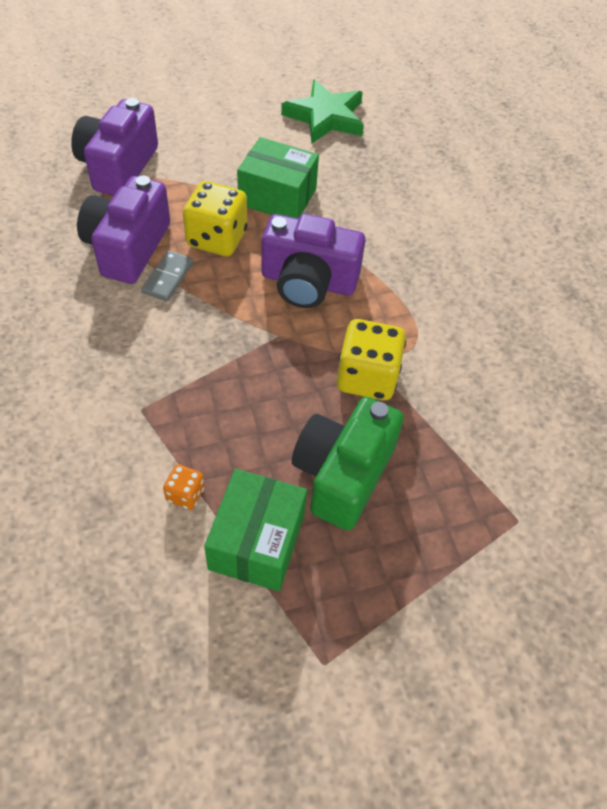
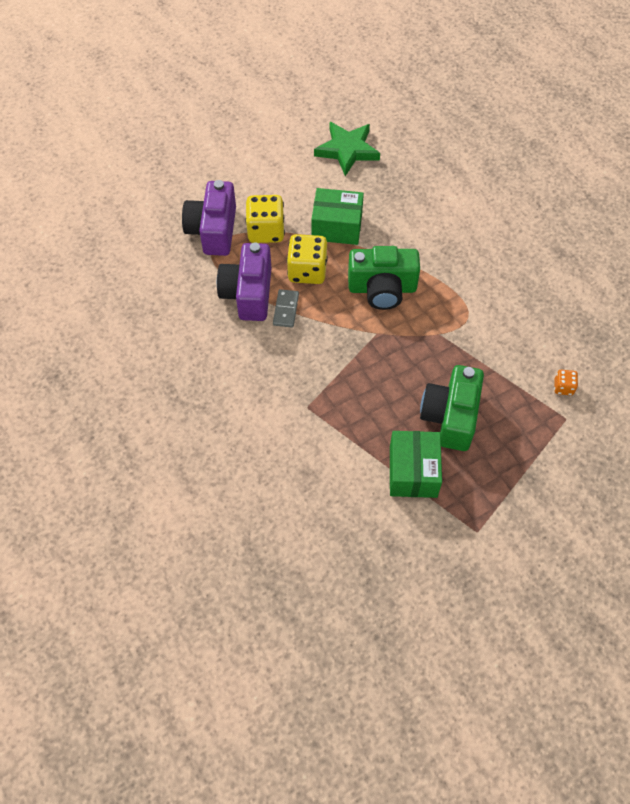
camera: 10 degrees left, 5 degrees up
orange dice [163,464,205,510] -> orange dice moved to [554,370,578,396]
purple camera [261,214,366,308] -> green camera [348,246,420,310]
yellow dice [337,319,406,400] -> yellow dice moved to [245,195,285,243]

